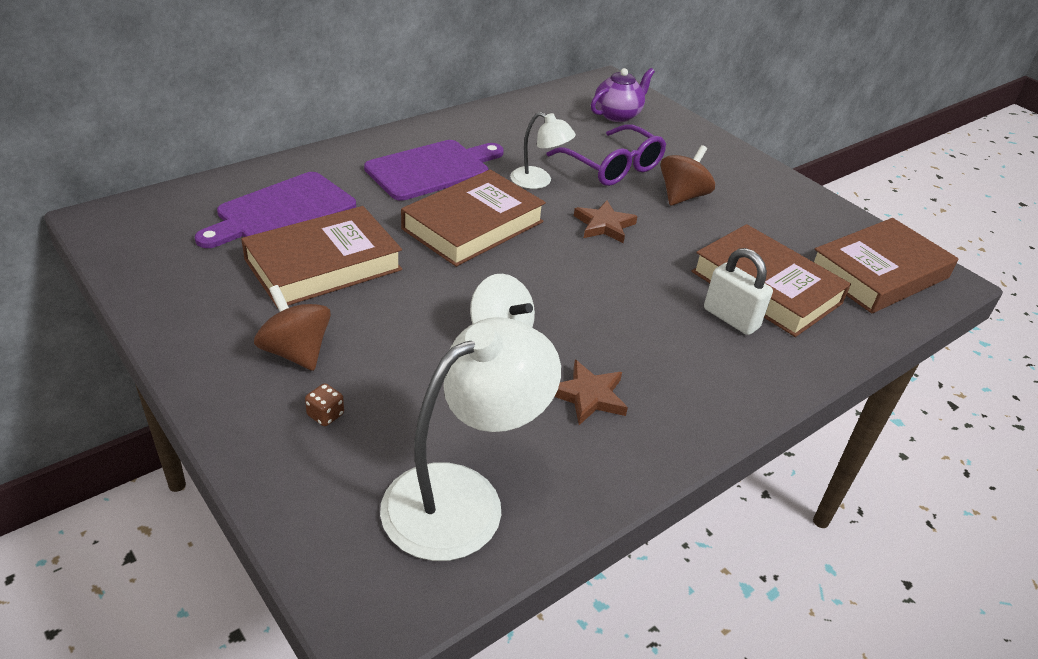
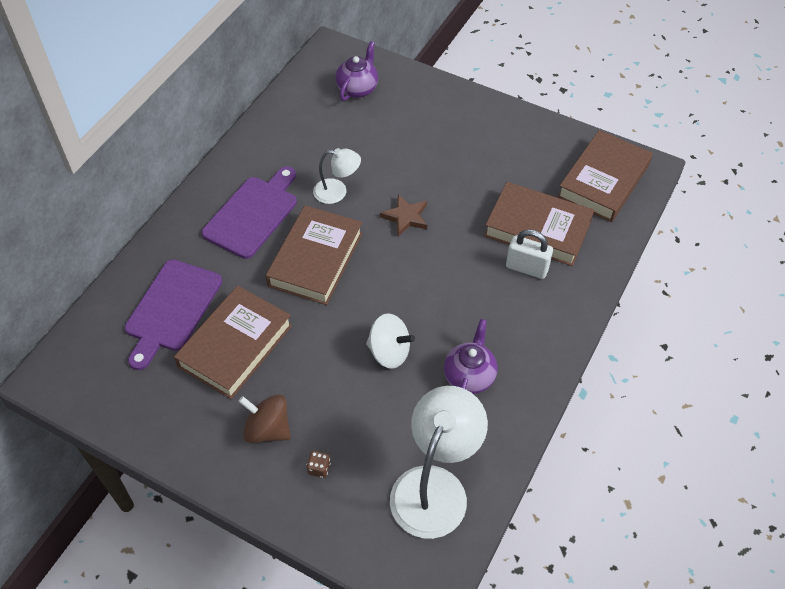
camera: 20 degrees left, 15 degrees up
purple glasses [546,124,666,186] -> none
brown star [554,360,628,425] -> purple teapot [444,319,498,394]
brown spinning top [661,145,715,206] -> none

